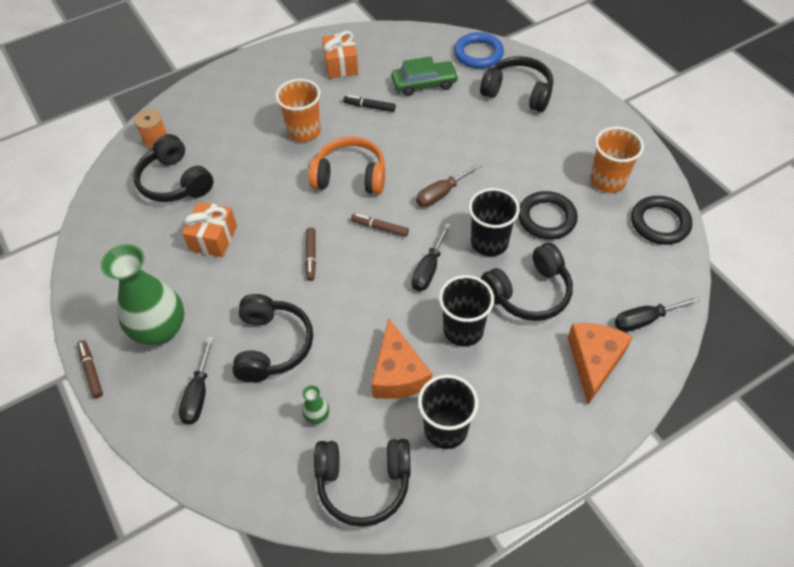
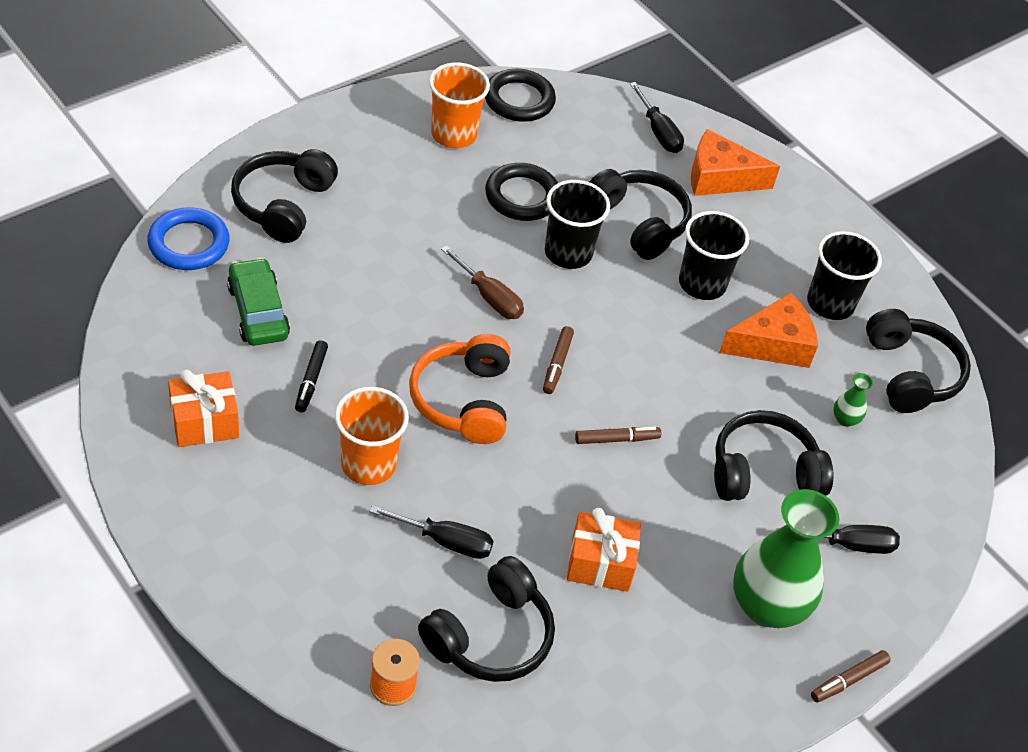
camera: 105 degrees left, 5 degrees down
black screwdriver [411,223,451,291] -> black screwdriver moved to [370,505,494,559]

